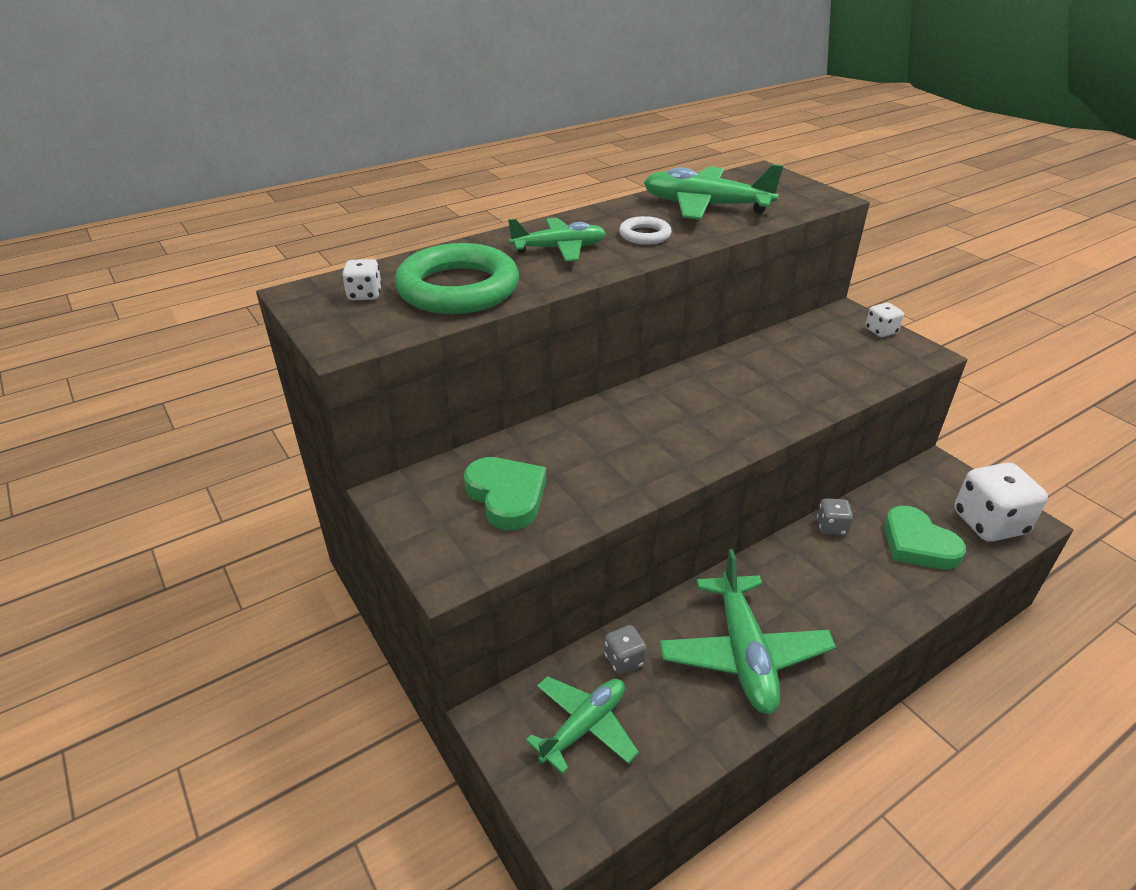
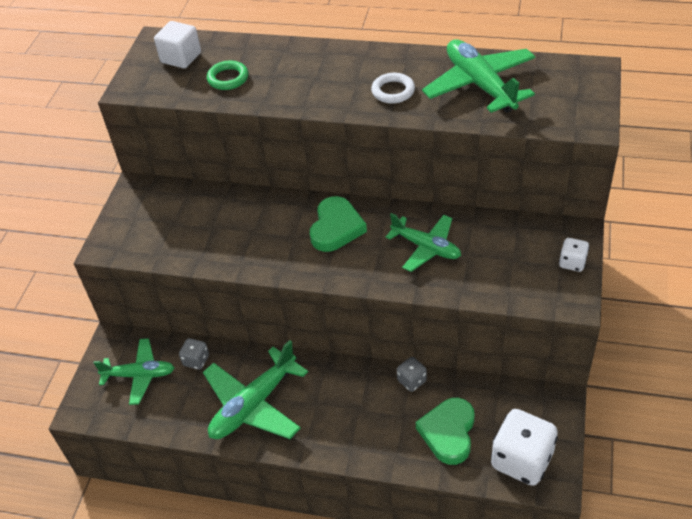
camera: 50 degrees right, 10 degrees up
white dice [342,259,382,300] -> white cube [154,21,201,68]
green ring [394,243,519,314] -> green ring [207,61,248,90], size x0.48
green heart [464,457,546,530] -> green heart moved to [310,196,367,252]
green plane [508,218,606,262] -> green plane moved to [385,213,461,272]

